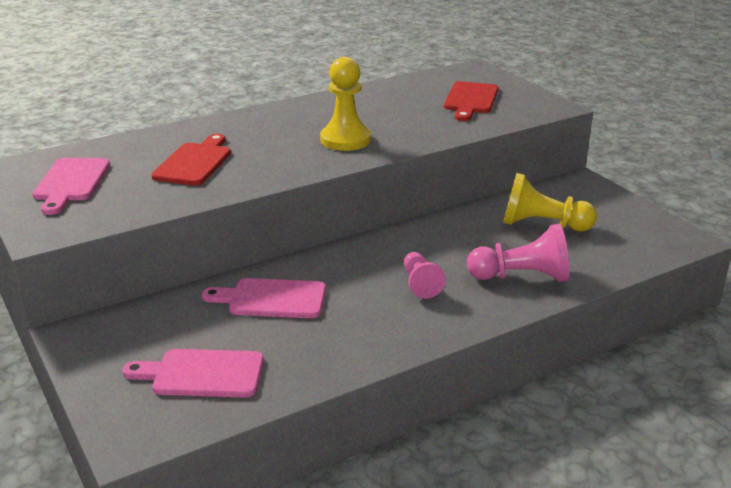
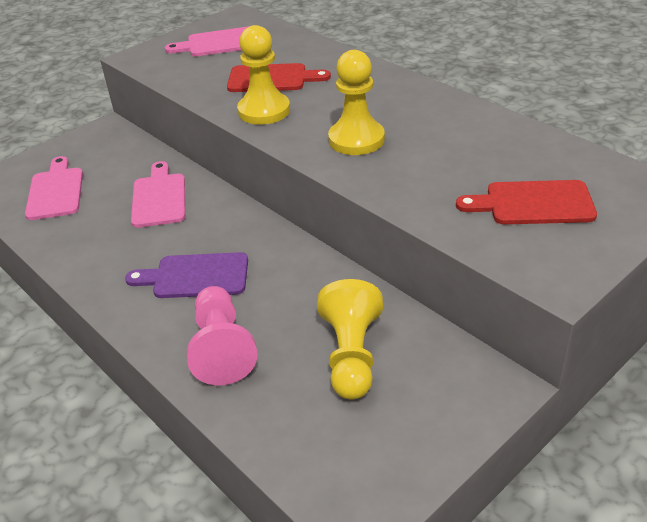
camera: 80 degrees right, 10 degrees up
pink pawn [404,252,446,299] -> purple cutting board [125,252,248,298]
none -> yellow pawn [237,25,290,125]

